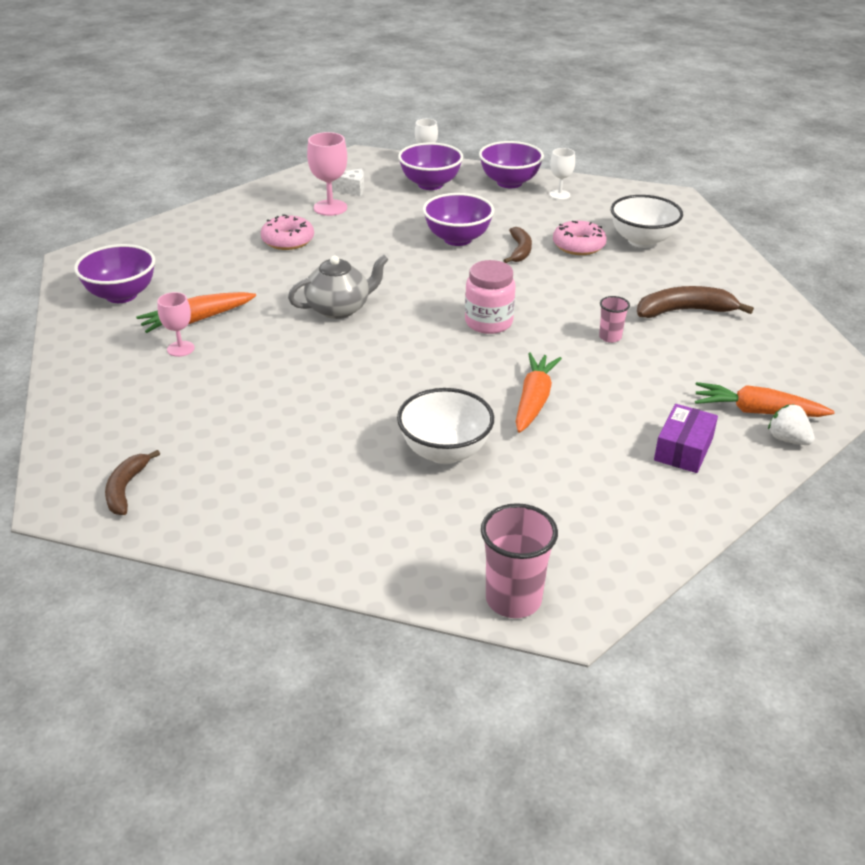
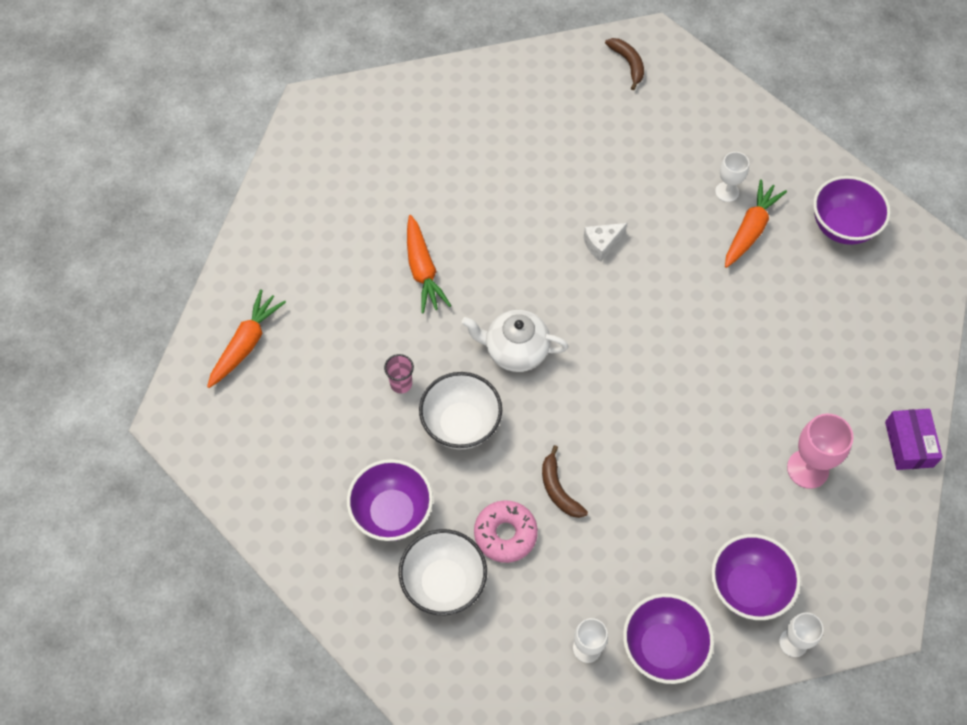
camera: 150 degrees right, 25 degrees up
pink goblet [157,292,195,357] -> white goblet [715,152,749,202]
pink donut [260,214,314,250] -> none
grey teapot [288,255,389,319] -> none
white cheese [332,169,364,196] -> white cheese moved to [584,223,627,262]
white bowl [397,388,494,464] -> white bowl moved to [419,372,502,450]
purple bowl [423,193,494,246] -> purple bowl moved to [347,459,433,541]
pink jar [465,260,516,334] -> white teapot [462,310,569,372]
pink cup [481,503,558,618] -> none
brown banana [637,286,754,318] -> none
purple box [654,404,718,473] -> purple box moved to [885,409,943,470]
orange carrot [695,382,835,417] -> orange carrot turned 45 degrees counterclockwise [207,289,286,388]
white strawberry [768,404,815,445] -> none

